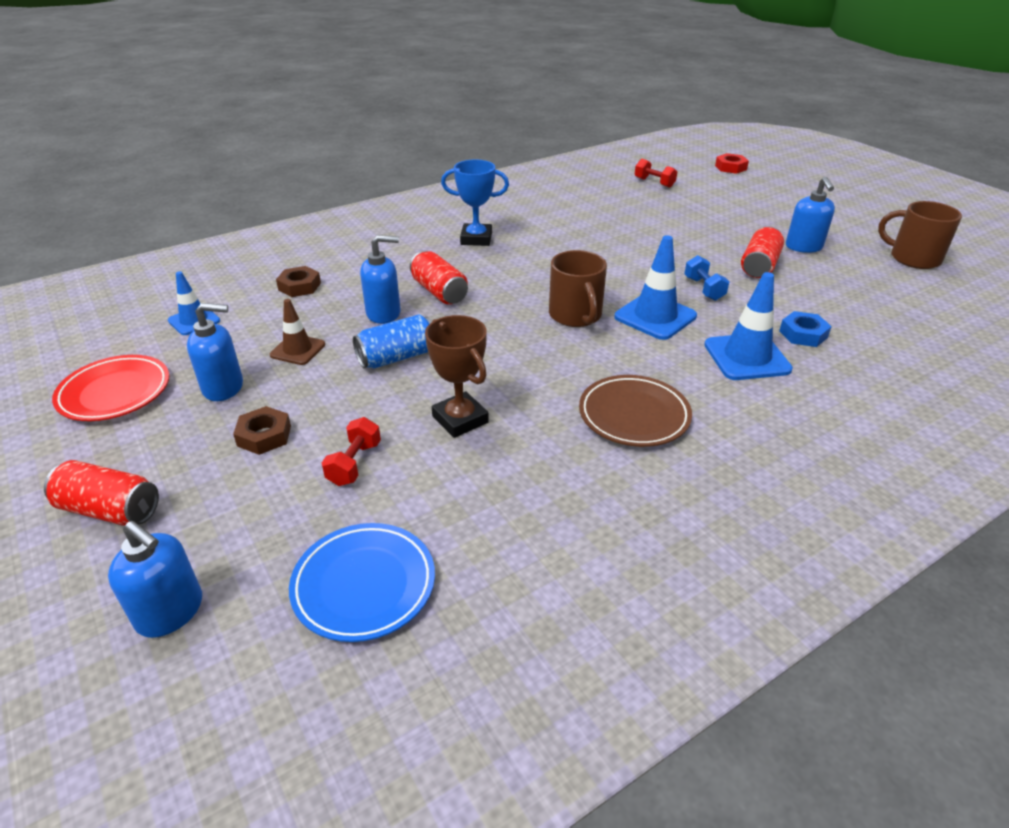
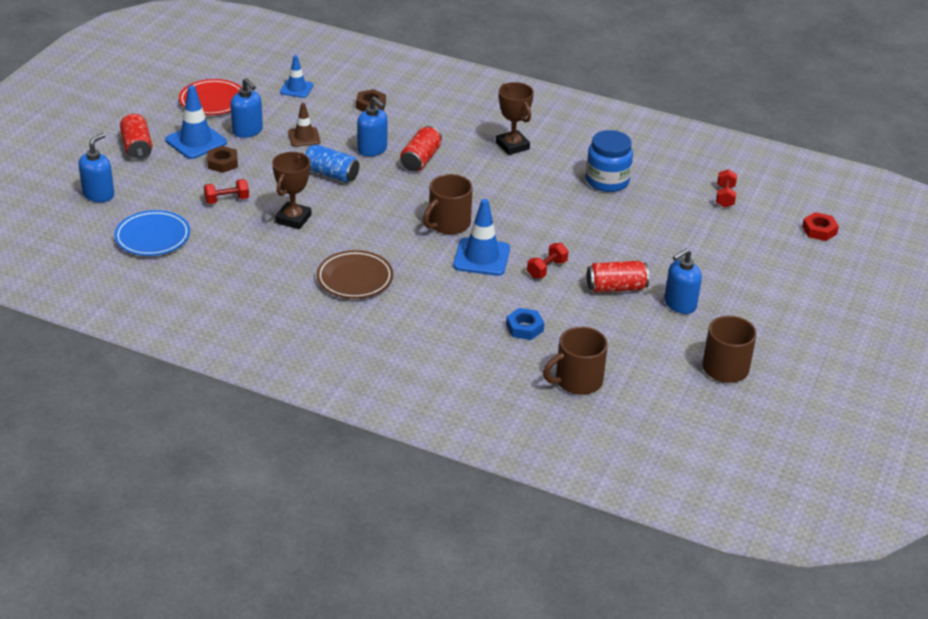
camera: 55 degrees right, 0 degrees up
blue soap dispenser [108,521,202,638] -> blue soap dispenser turned 150 degrees counterclockwise [79,133,114,202]
blue trophy [441,160,509,246] -> brown trophy [496,82,534,155]
blue dumbbell [684,255,730,301] -> red dumbbell [527,243,568,278]
blue traffic cone [704,272,793,380] -> blue traffic cone moved to [165,85,227,159]
none -> brown mug [543,327,608,395]
none -> blue jar [586,130,633,192]

